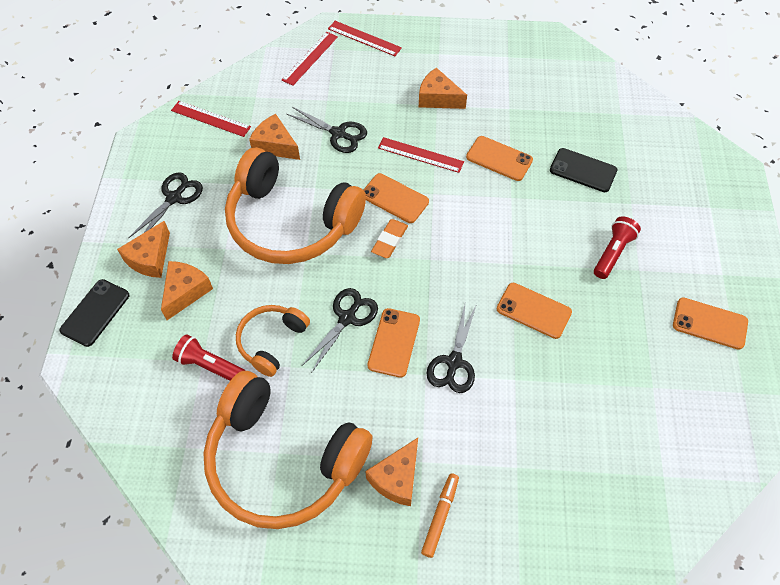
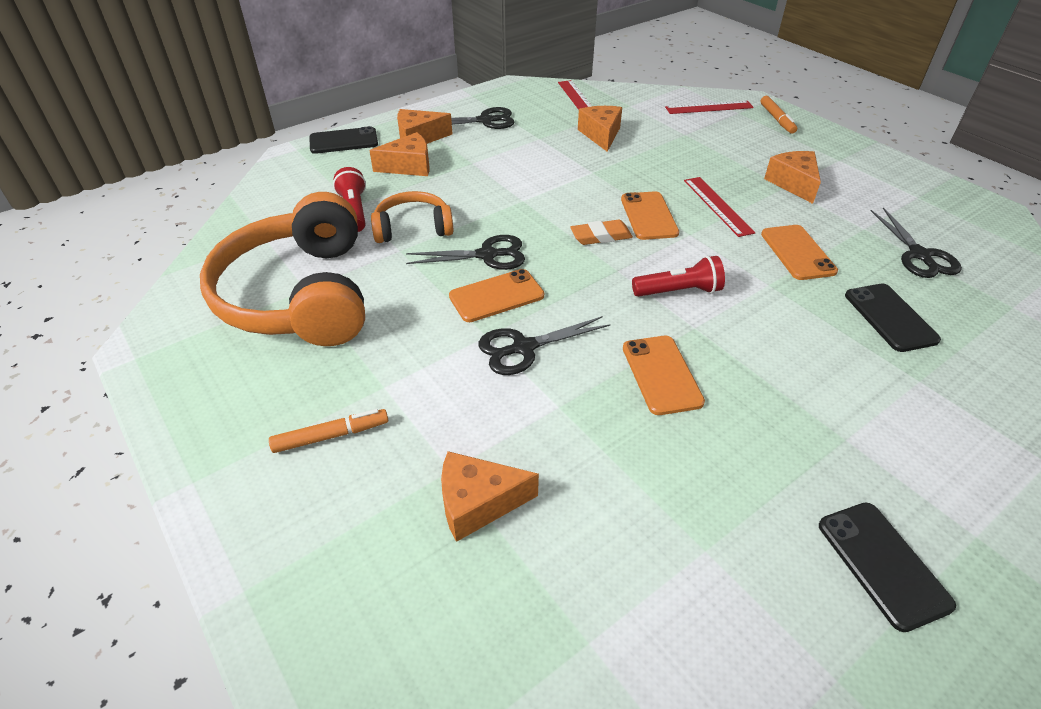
camera: 50 degrees right, 15 degrees down
orange headphones [225,147,366,264] -> none
black scissors [287,107,367,153] -> black scissors moved to [871,207,962,278]
red ruler [328,21,402,56] -> orange marker [761,96,797,134]
orange cheese [365,438,418,506] -> orange cheese moved to [441,451,539,542]
red flashlight [594,216,641,279] -> red flashlight moved to [632,256,725,297]
orange phone [673,298,748,350] -> black phone [819,503,956,632]

